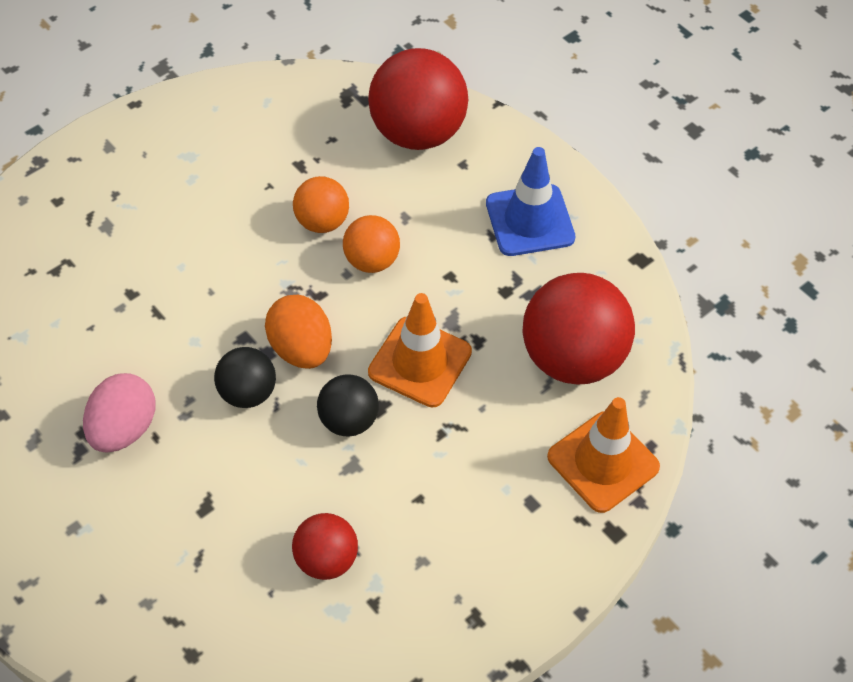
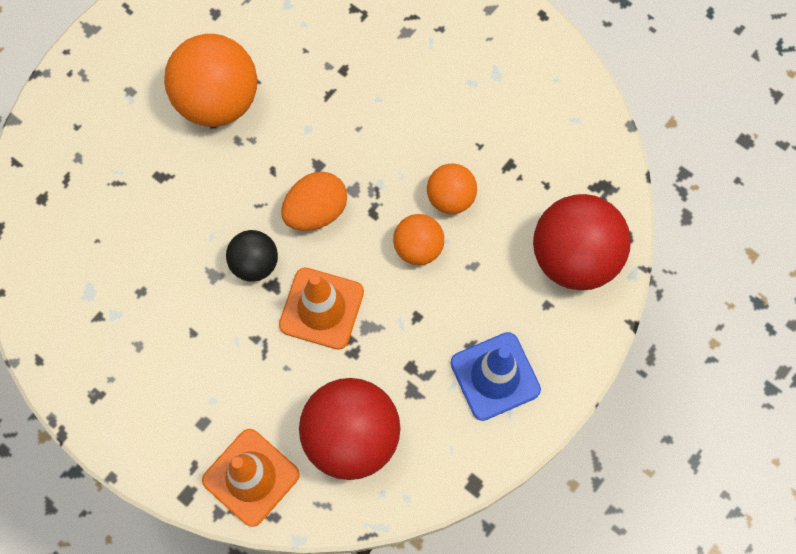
camera: 80 degrees right, 15 degrees up
pink egg [83,373,156,453] -> orange ball [164,34,257,127]
black ball [214,347,276,408] -> none
red ball [292,513,358,580] -> none

